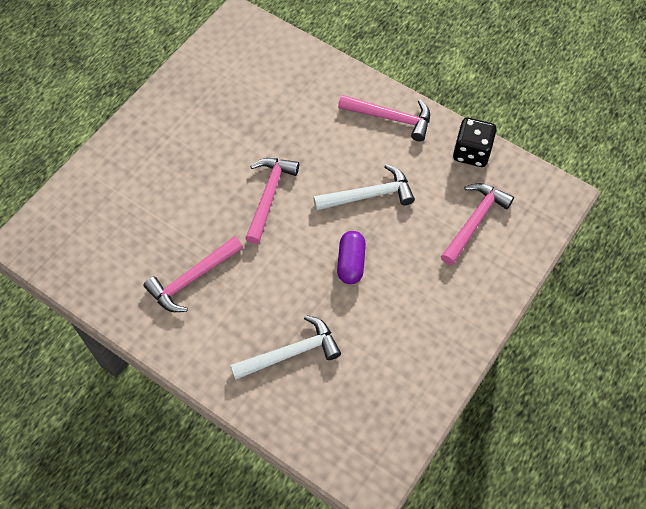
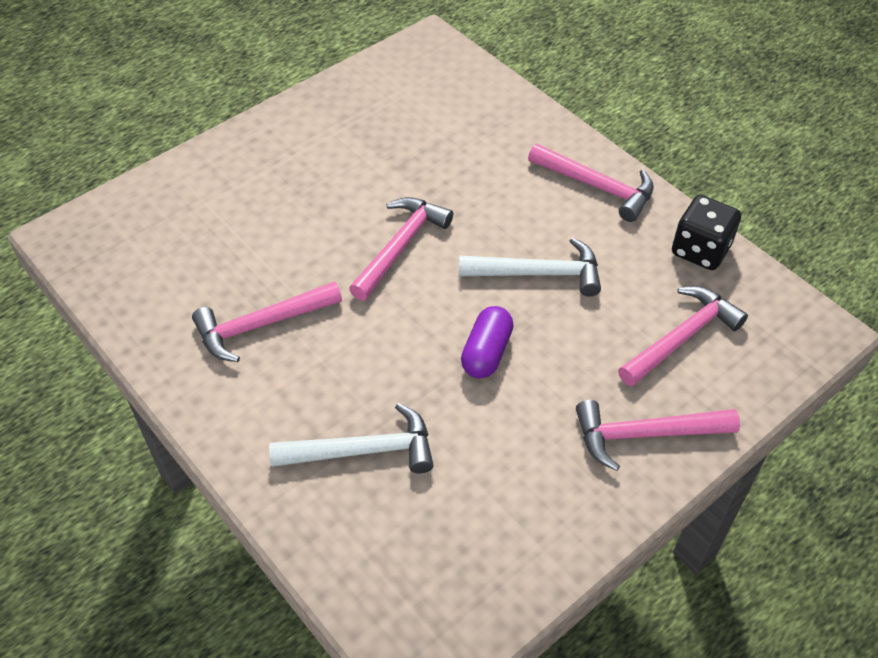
camera: 15 degrees right, 10 degrees down
none -> pink hammer [576,400,740,471]

